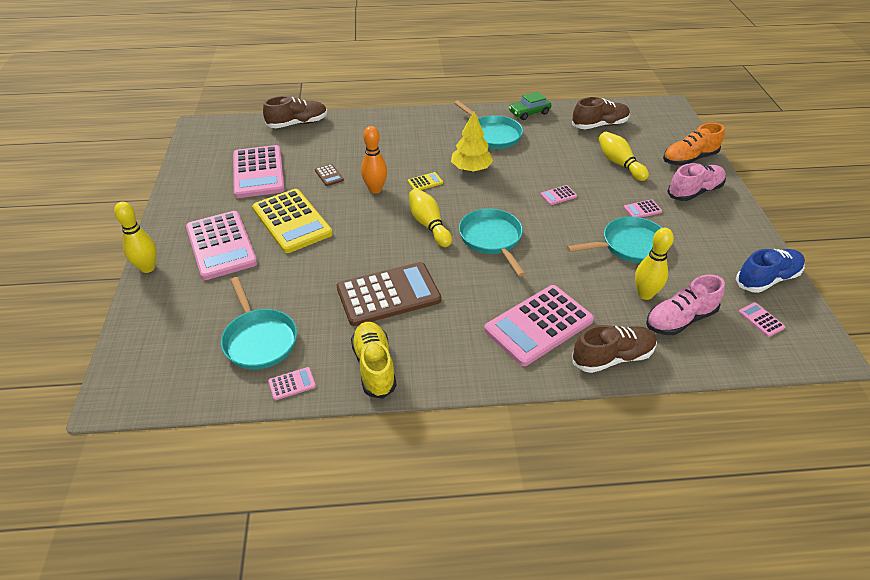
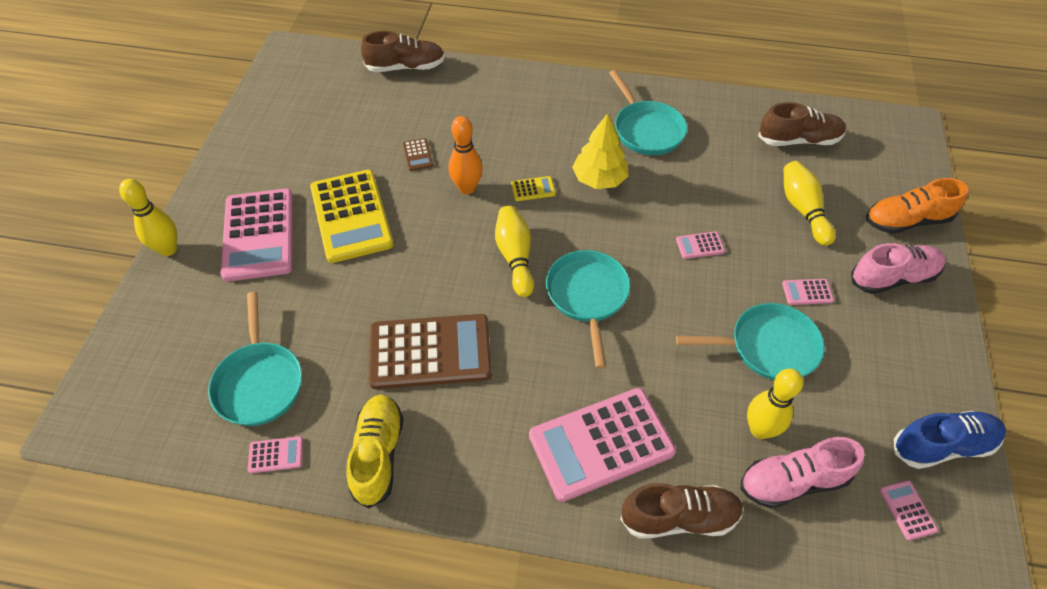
camera: 15 degrees right, 10 degrees up
pink calculator [233,145,285,198] -> none
green car [509,92,551,120] -> none

